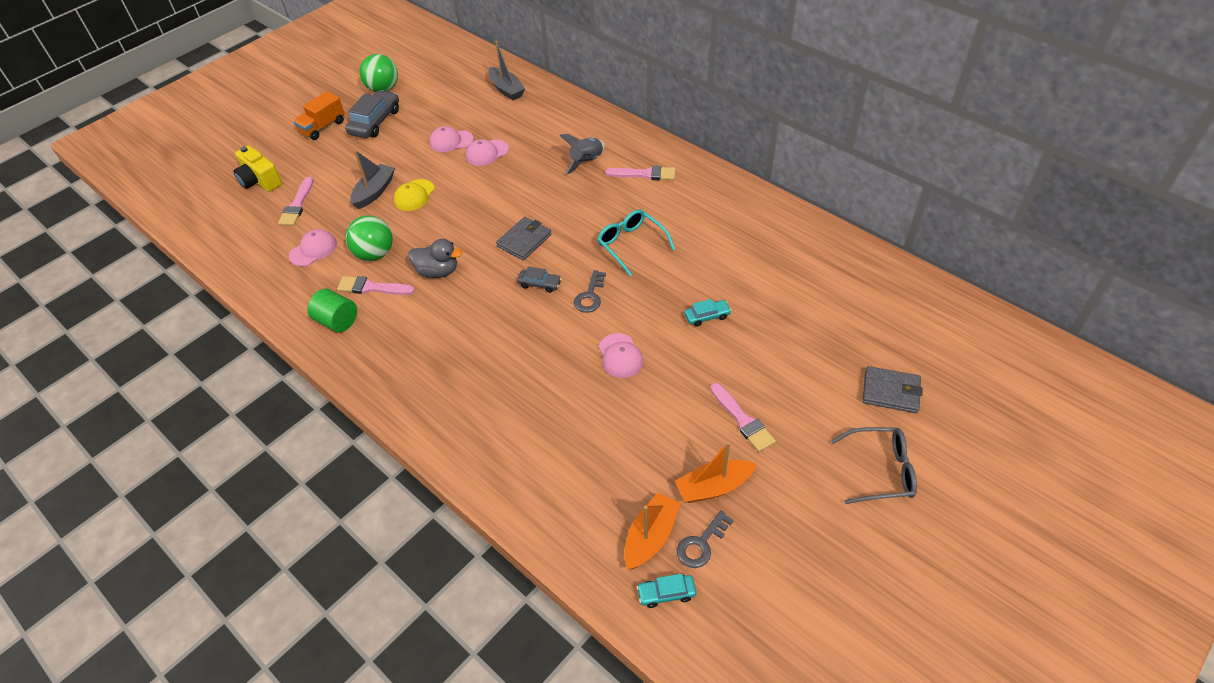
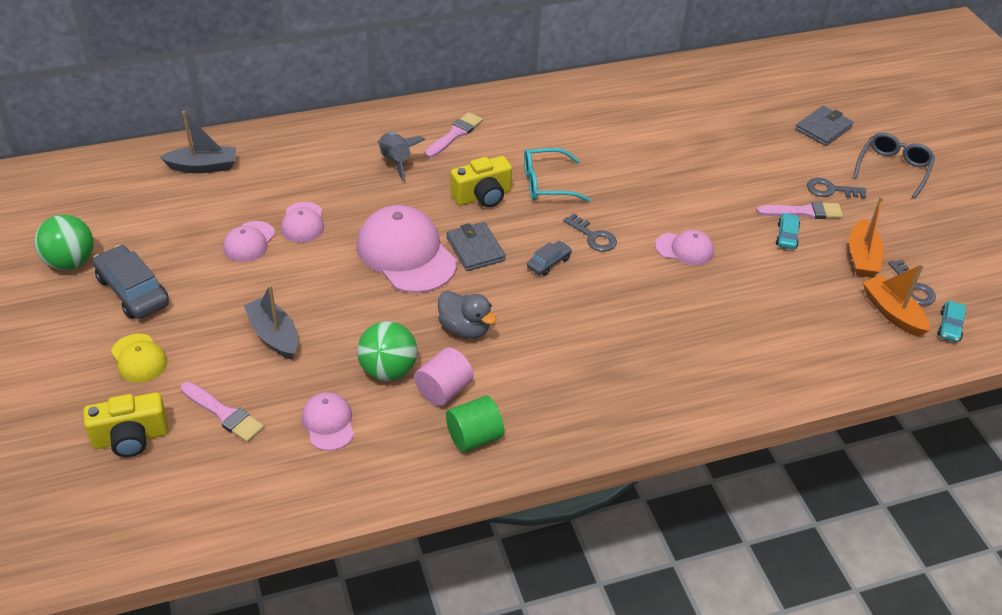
camera: 65 degrees left, 5 degrees down
orange truck [293,91,345,140] -> none
pink brush [337,276,415,295] -> pink cylinder [414,347,474,406]
yellow cap [394,179,435,211] -> yellow cap moved to [111,334,167,383]
grey duck [408,239,462,278] -> grey duck turned 90 degrees clockwise [438,291,497,339]
turquoise car [685,299,732,327] -> turquoise car moved to [776,213,800,250]
none -> pink cap [356,205,457,293]
none -> yellow camera [450,156,512,207]
none -> grey key [807,178,866,199]

